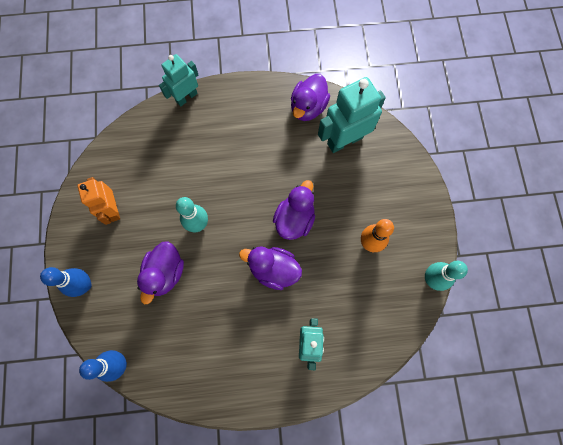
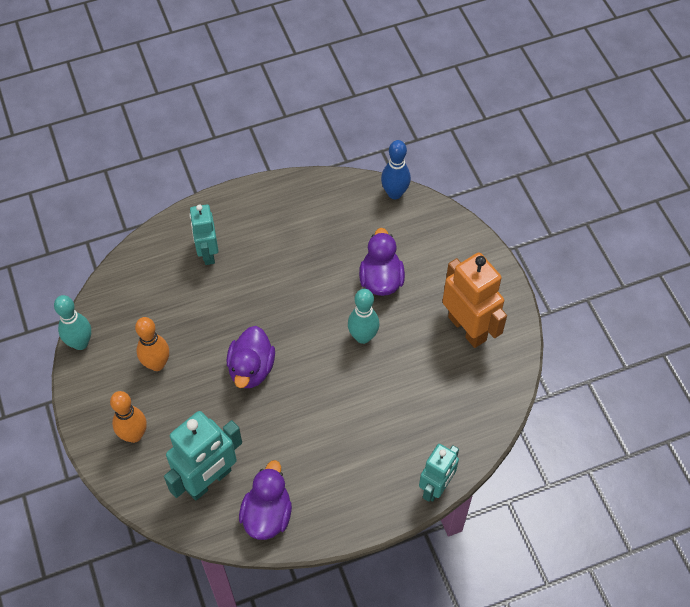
camera: 165 degrees right, 15 degrees down
blue bowling pin [40,267,92,297] -> none
orange robot [77,177,120,225] -> orange robot [442,252,507,348], size x1.54
purple duck [239,246,302,290] -> none
none -> orange bowling pin [110,391,147,443]

